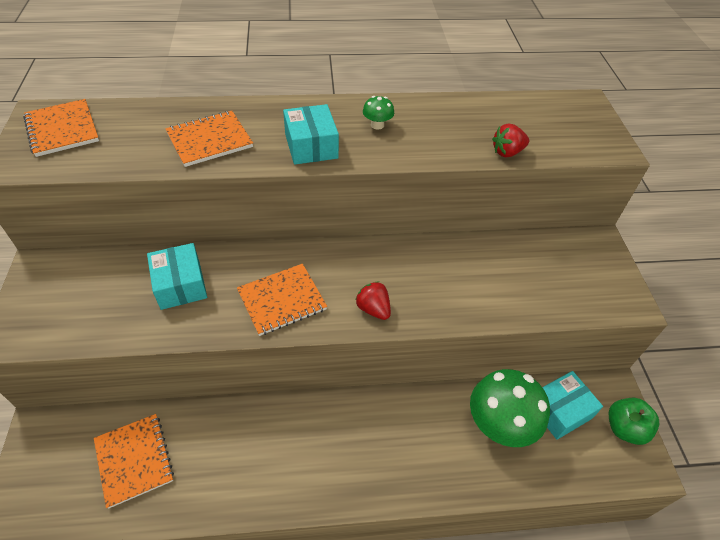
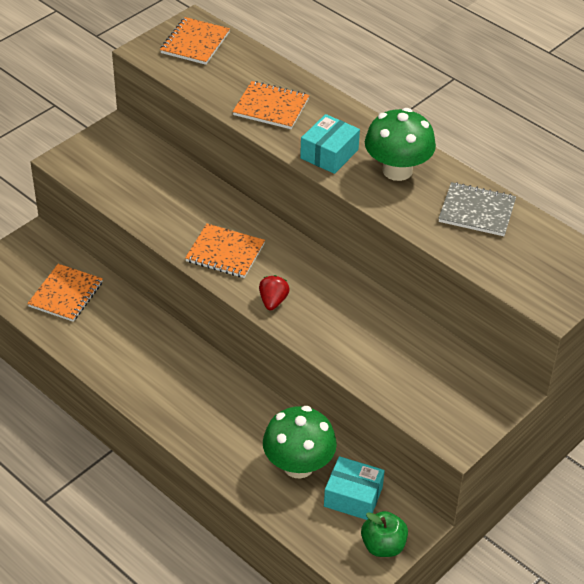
camera: 50 degrees right, 5 degrees down
turquoise box [147,243,207,310] -> none
green mushroom [363,96,394,130] -> green mushroom [365,108,436,181], size x2.30
red strawberry [492,124,529,157] -> none
none -> grey notebook [438,182,516,236]

